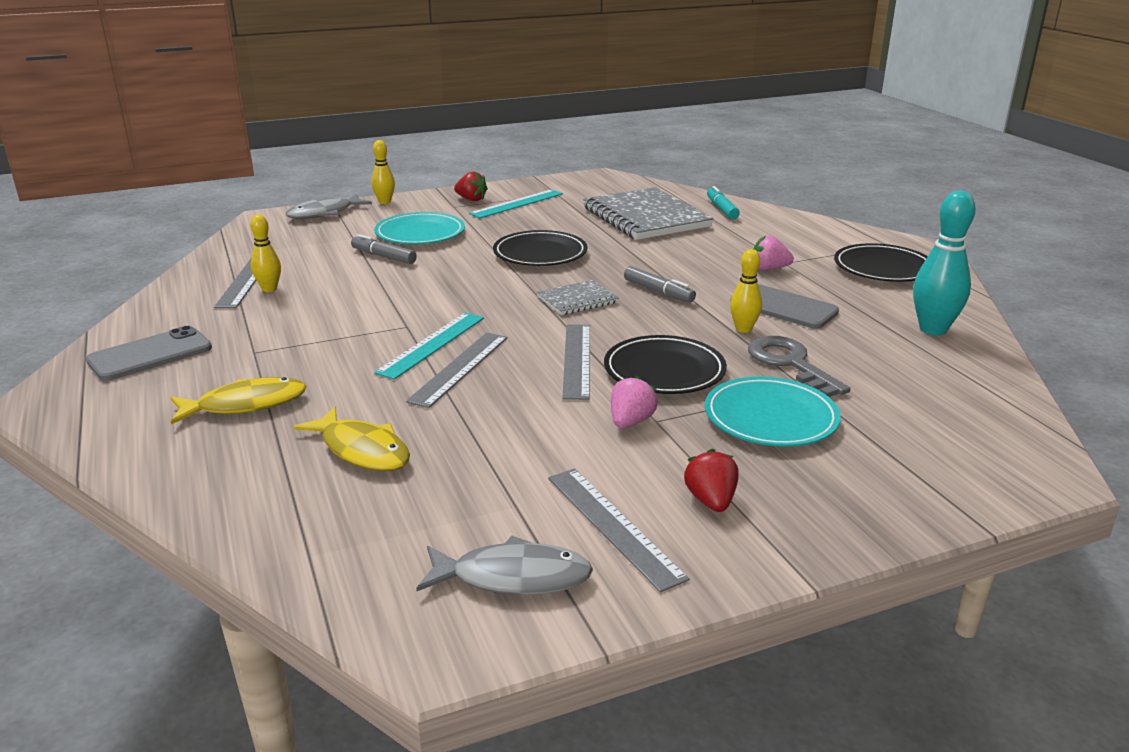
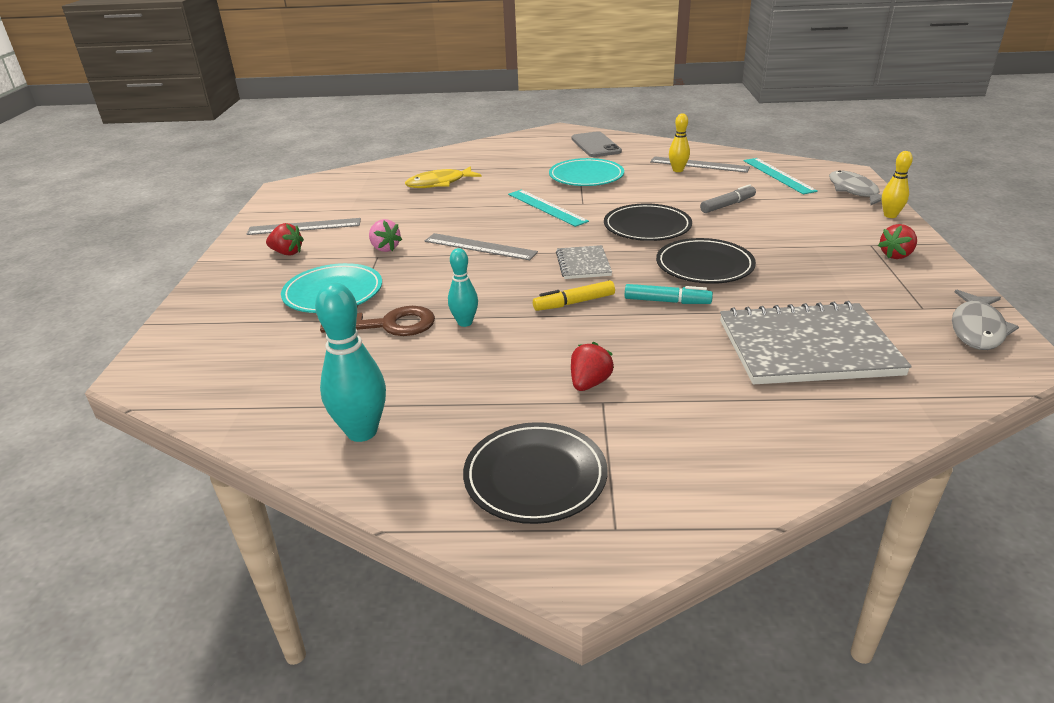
camera: 115 degrees right, 5 degrees up
yellow fish [170,377,306,424] -> none
turquoise plate [374,212,465,244] -> turquoise plate moved to [549,158,624,186]
grey ruler [406,333,508,408] -> none
grey fish [416,536,593,595] -> grey fish moved to [952,290,1019,350]
turquoise ruler [469,189,563,218] -> turquoise ruler moved to [744,158,818,194]
black plate [604,335,727,394] -> black plate moved to [604,203,692,241]
grey marker [624,266,696,302] -> yellow marker [533,280,615,311]
turquoise marker [707,186,740,219] -> turquoise marker moved to [625,284,713,304]
yellow bowling pin [730,249,762,333] -> turquoise bowling pin [448,248,478,327]
grey phone [730,284,839,329] -> none
grey key [748,336,850,397] -> brown key [320,306,435,336]
pink strawberry [754,235,794,270] -> red strawberry [571,342,614,391]

